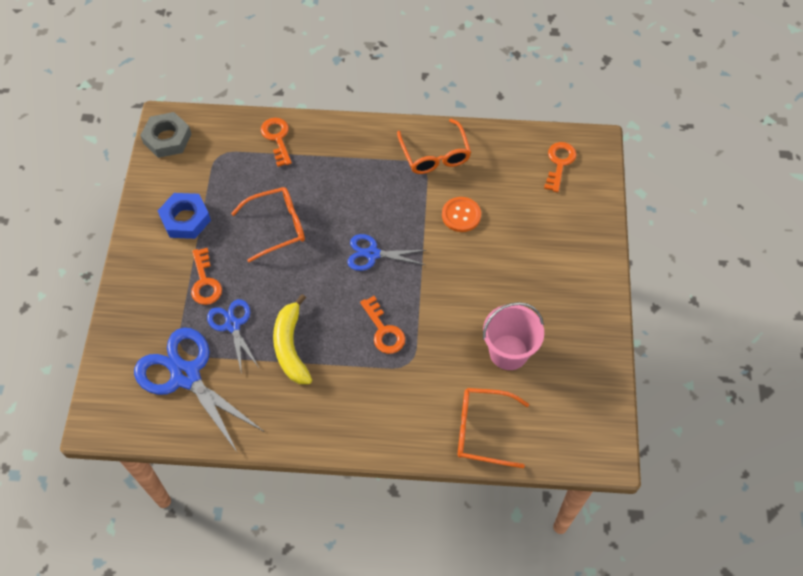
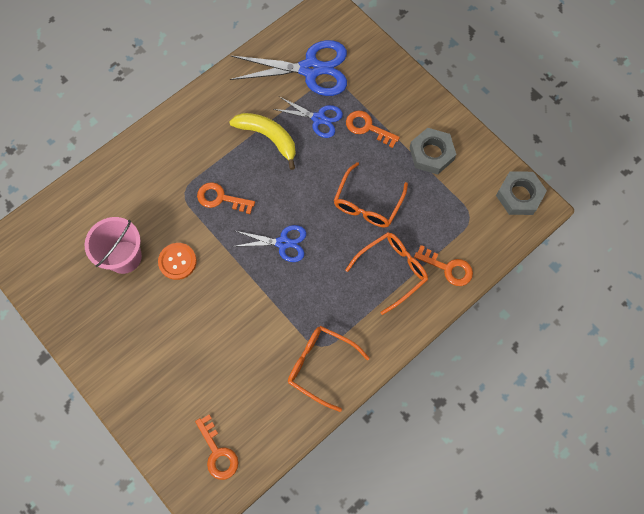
camera: 135 degrees right, 10 degrees up
blue nut [158,193,211,239] -> grey nut [409,128,456,175]
blue scissors [347,234,426,271] -> blue scissors turned 45 degrees clockwise [236,225,306,262]
orange button [442,197,481,232] -> orange button moved to [158,243,197,280]
orange glasses [458,388,529,468] -> orange glasses moved to [345,232,428,315]

